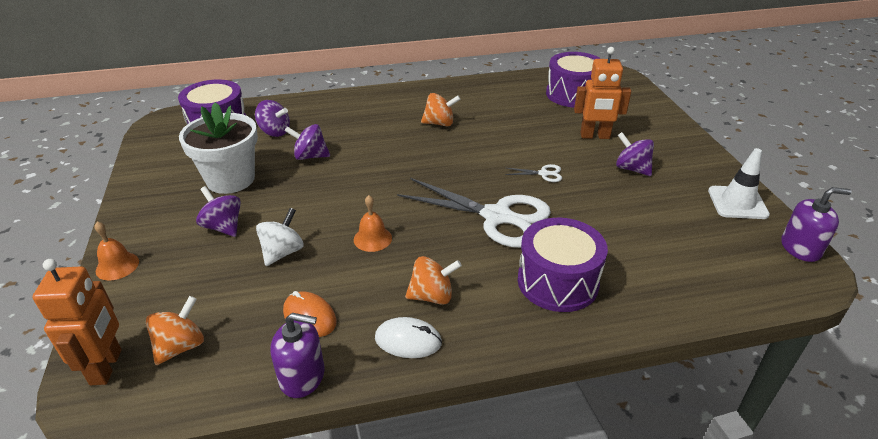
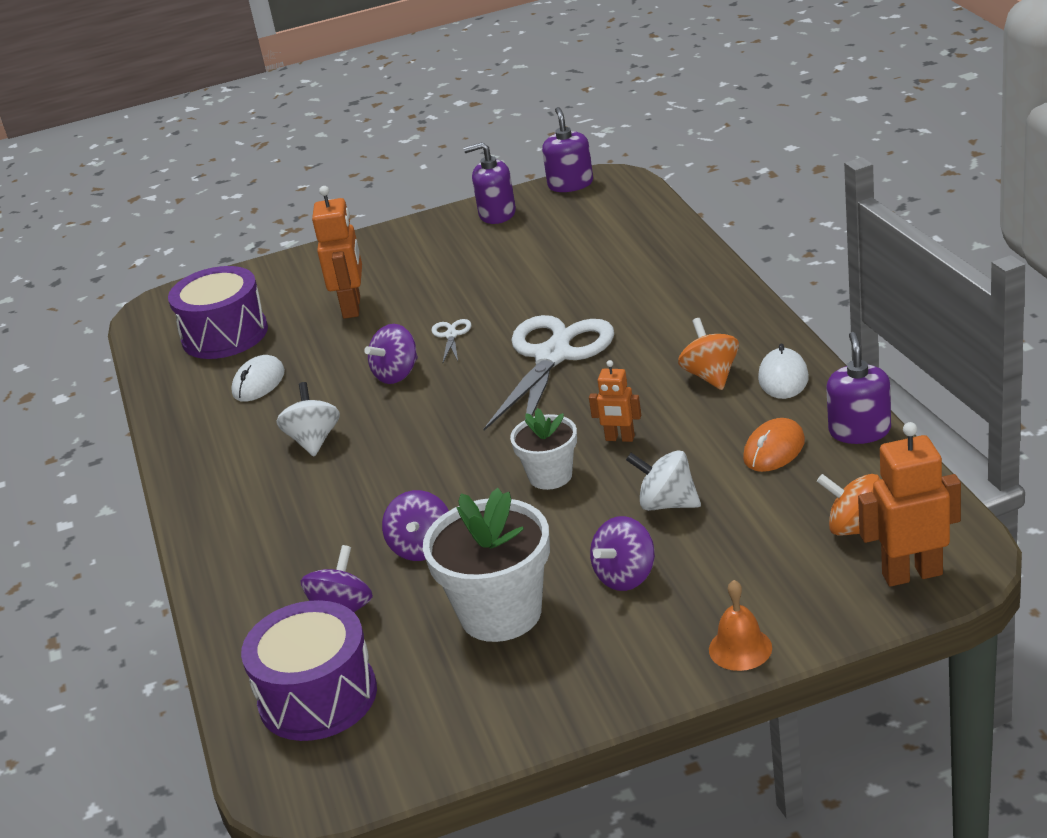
camera: 90 degrees left, 5 degrees down
orange bell [354,195,392,252] -> orange robot [589,360,641,442]
orange spinning top [421,93,460,127] -> white spinning top [276,382,340,456]
purple drum [518,218,608,312] -> none
purple spinning top [616,132,654,176] -> purple spinning top moved to [364,324,418,384]
white traffic cone [708,148,770,219] -> purple soap dispenser [464,142,516,224]
none -> white mouse [231,355,285,402]
none -> white flower pot [510,408,577,490]

